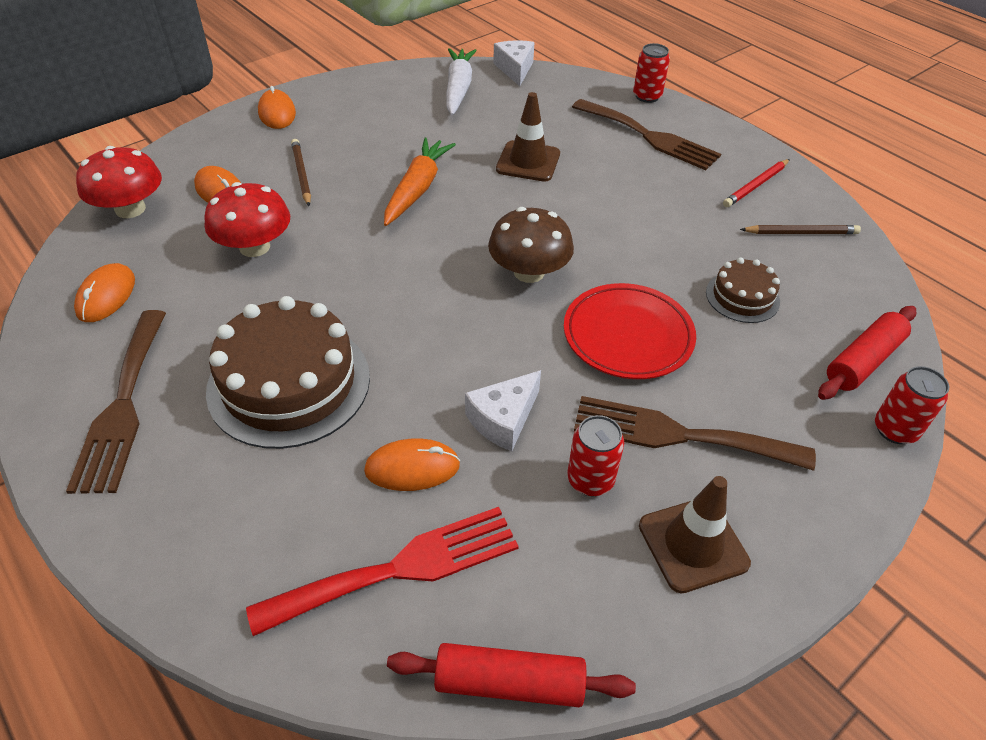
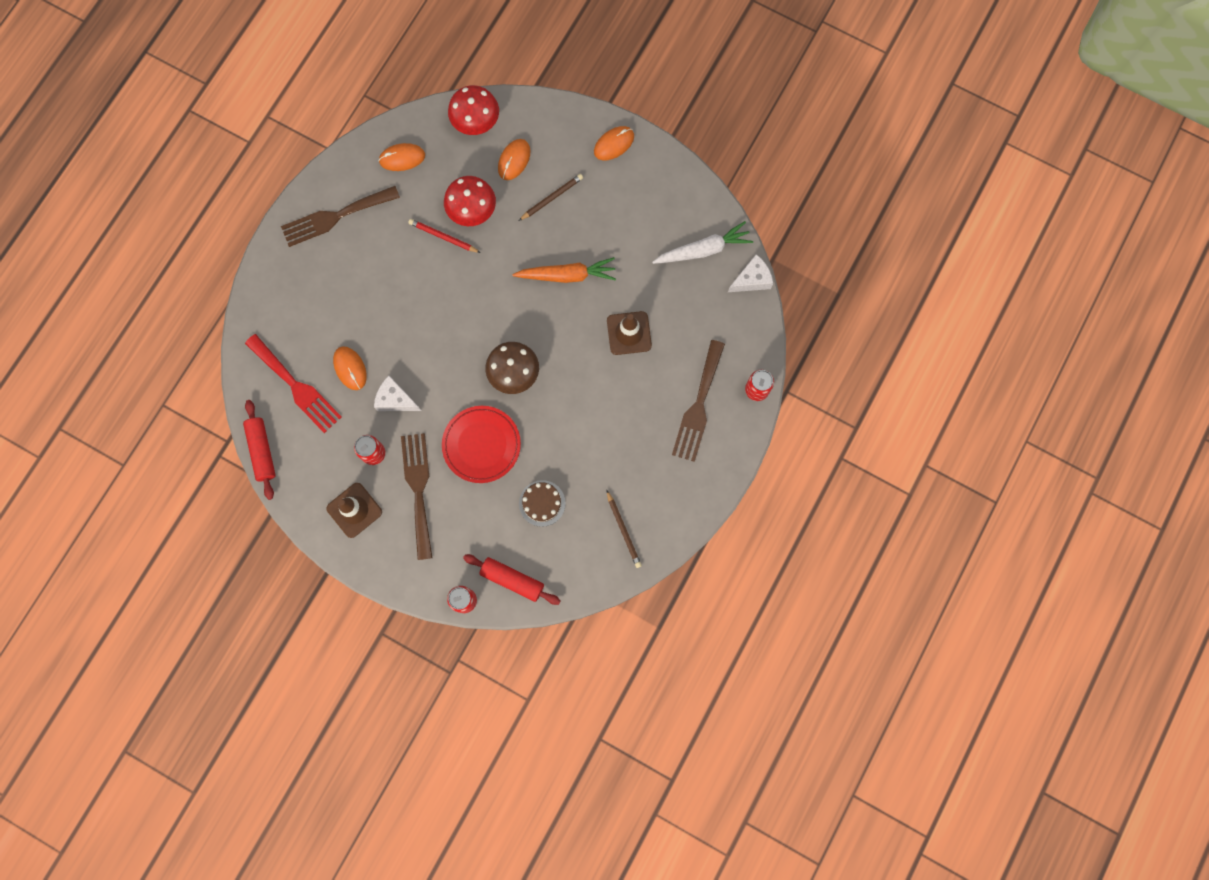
camera: 70 degrees right, 30 degrees up
brown cake [206,296,370,449] -> none
red pencil [723,159,790,207] -> red pencil moved to [408,219,481,253]

